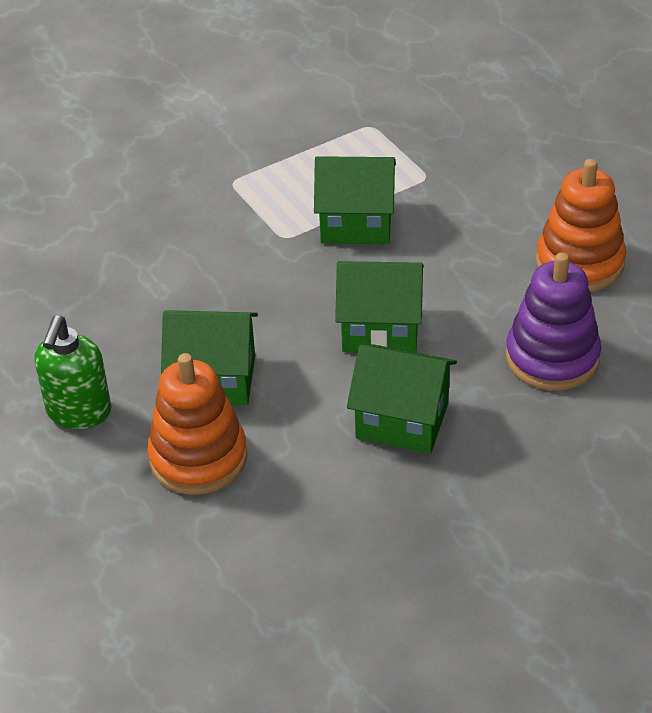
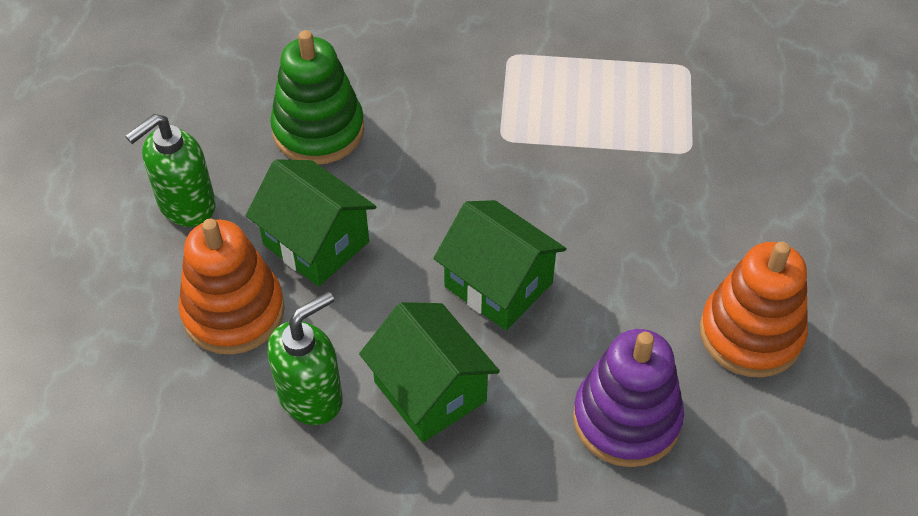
camera: 35 degrees right, 10 degrees up
green house [314,156,396,244] -> none
none -> green soap dispenser [267,292,343,425]
none -> green stacking toy [270,30,364,164]

